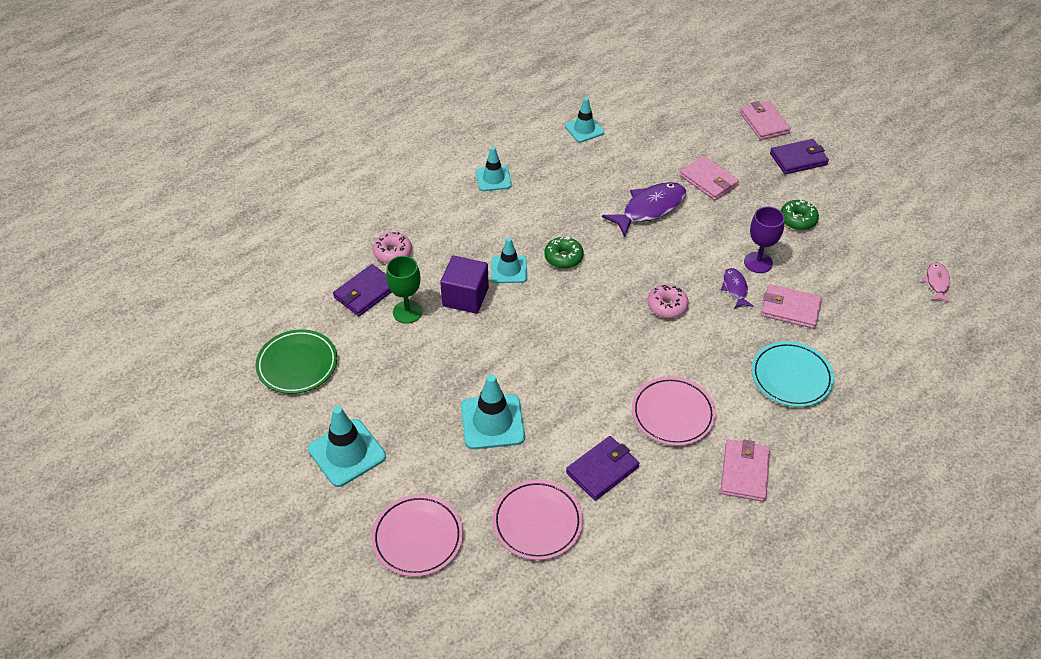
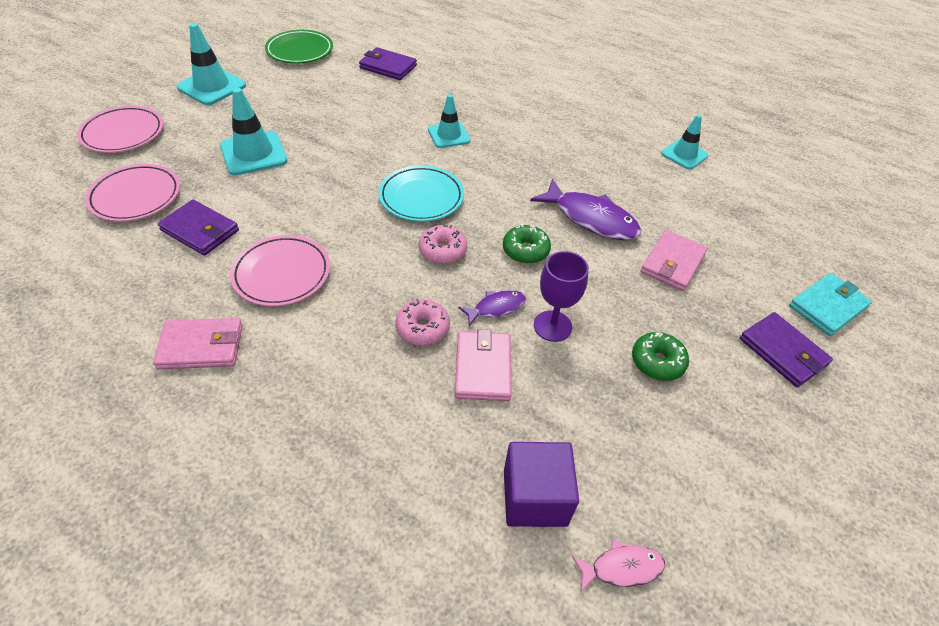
camera: 70 degrees right, 0 degrees up
pink donut [373,232,412,263] -> pink donut moved to [395,299,450,346]
green goblet [386,256,422,324] -> none
purple cube [440,256,489,314] -> purple cube moved to [504,442,579,527]
turquoise traffic cone [476,147,512,191] -> none
green donut [545,237,584,269] -> green donut moved to [503,224,551,264]
pink wallet [740,101,791,140] -> turquoise wallet [789,273,872,336]
turquoise plate [751,341,834,407] -> turquoise plate moved to [379,165,464,222]

